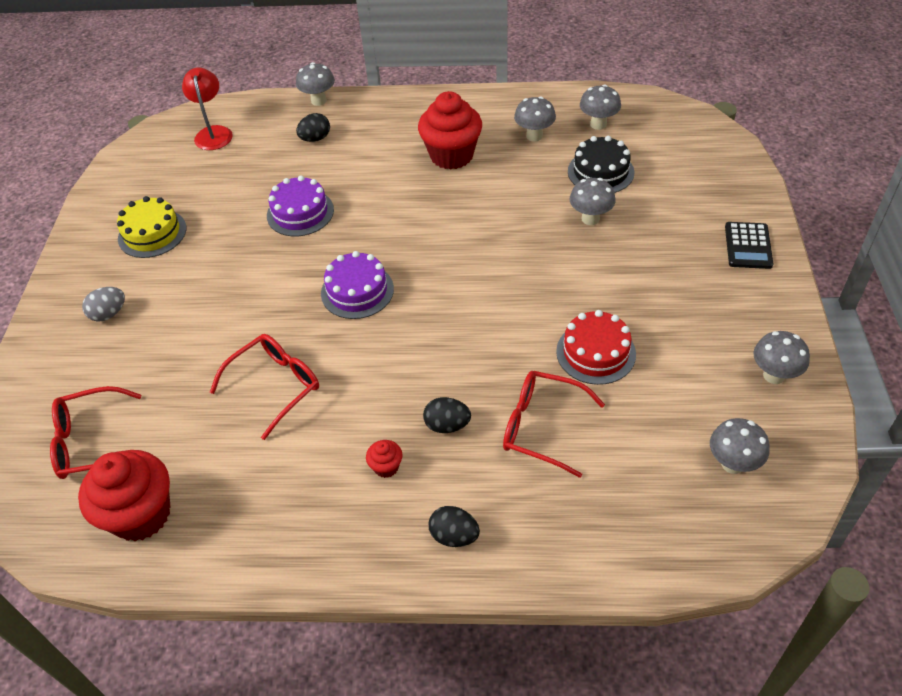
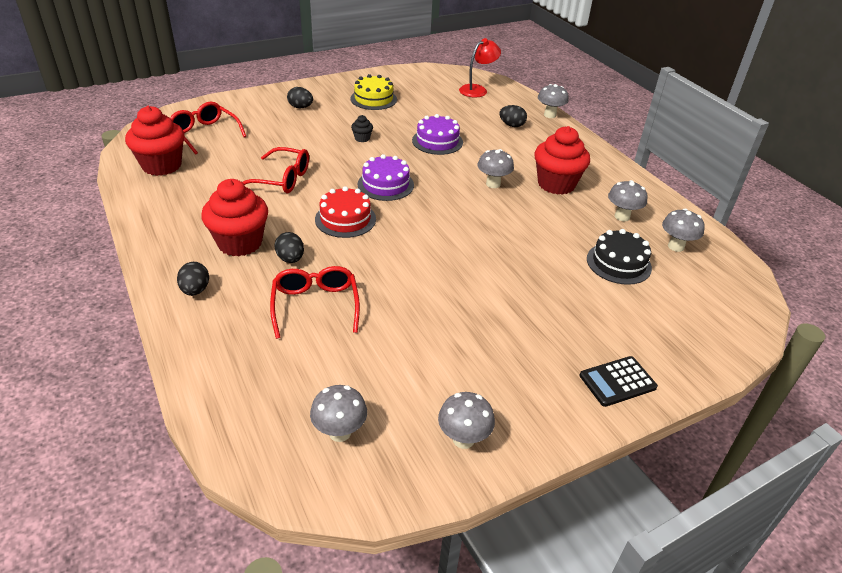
camera: 55 degrees right, 10 degrees down
grey egg [82,287,125,322] -> black egg [287,87,313,108]
red cupcake [366,440,403,478] -> red cupcake [201,179,268,256], size x2.31
red cake [556,310,636,385] -> red cake moved to [315,186,376,238]
grey mushroom [570,178,616,225] -> grey mushroom moved to [478,149,514,188]
none -> black cupcake [351,115,373,142]

